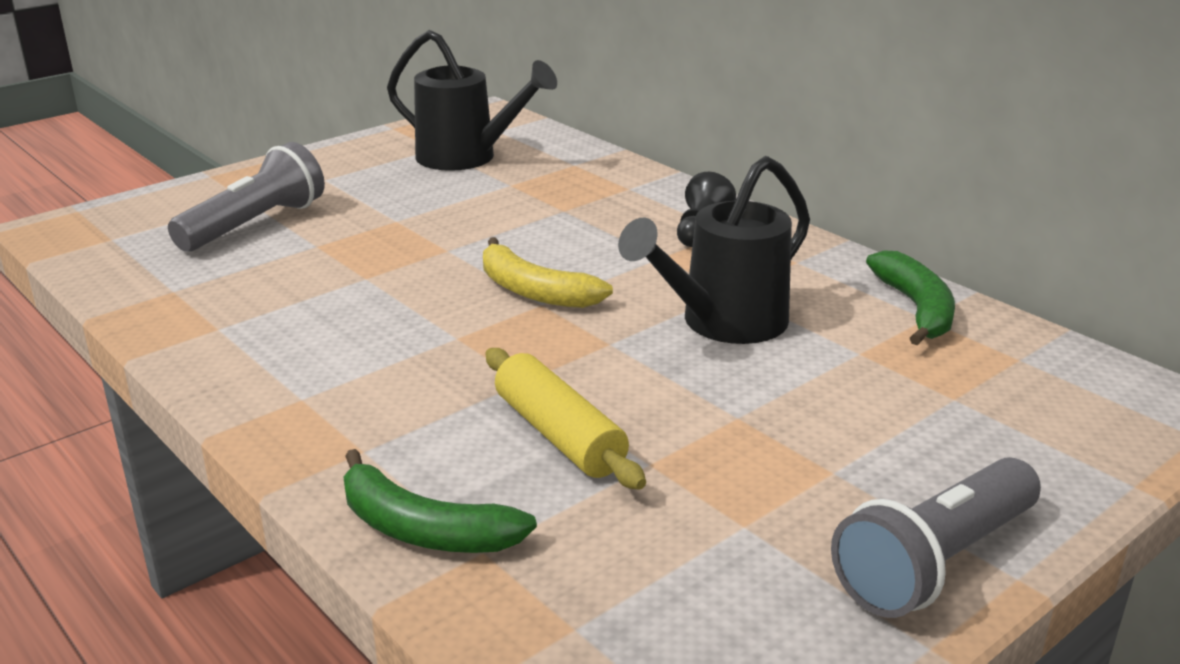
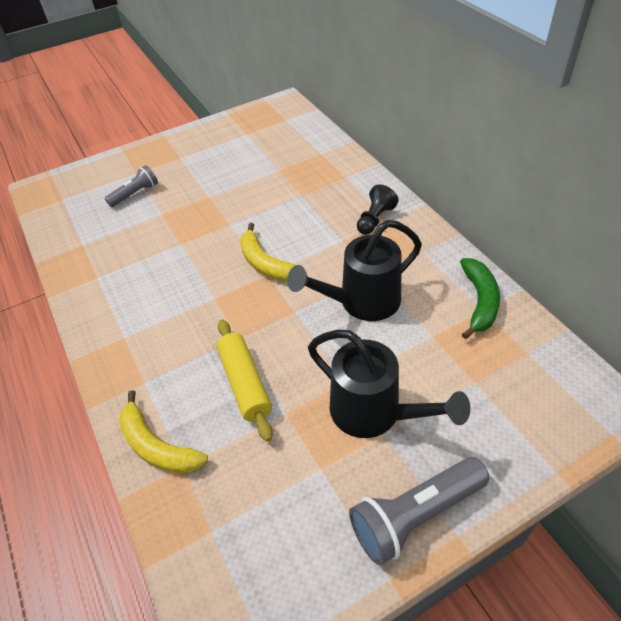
camera: 15 degrees right, 20 degrees up
grey flashlight [168,142,325,252] -> grey flashlight [105,165,158,207], size x0.61
green banana [343,449,537,553] -> yellow banana [119,390,208,473]
black watering can [387,30,557,171] -> black watering can moved to [308,330,470,438]

